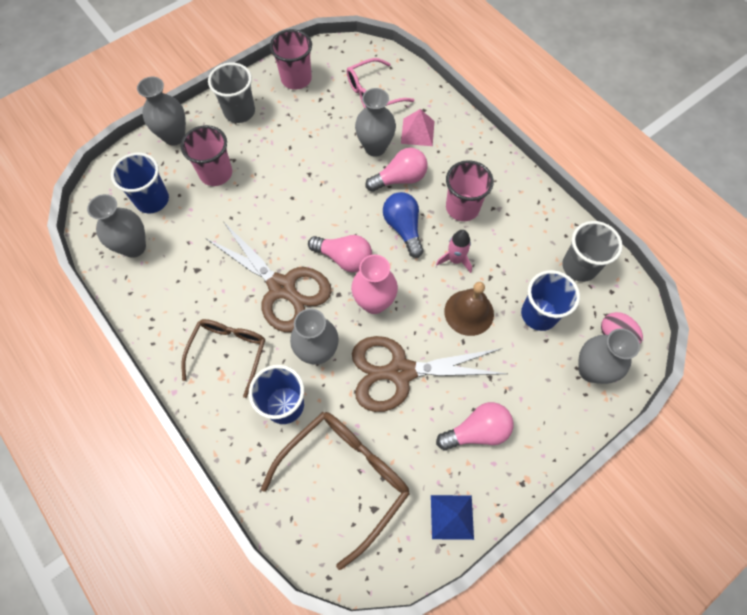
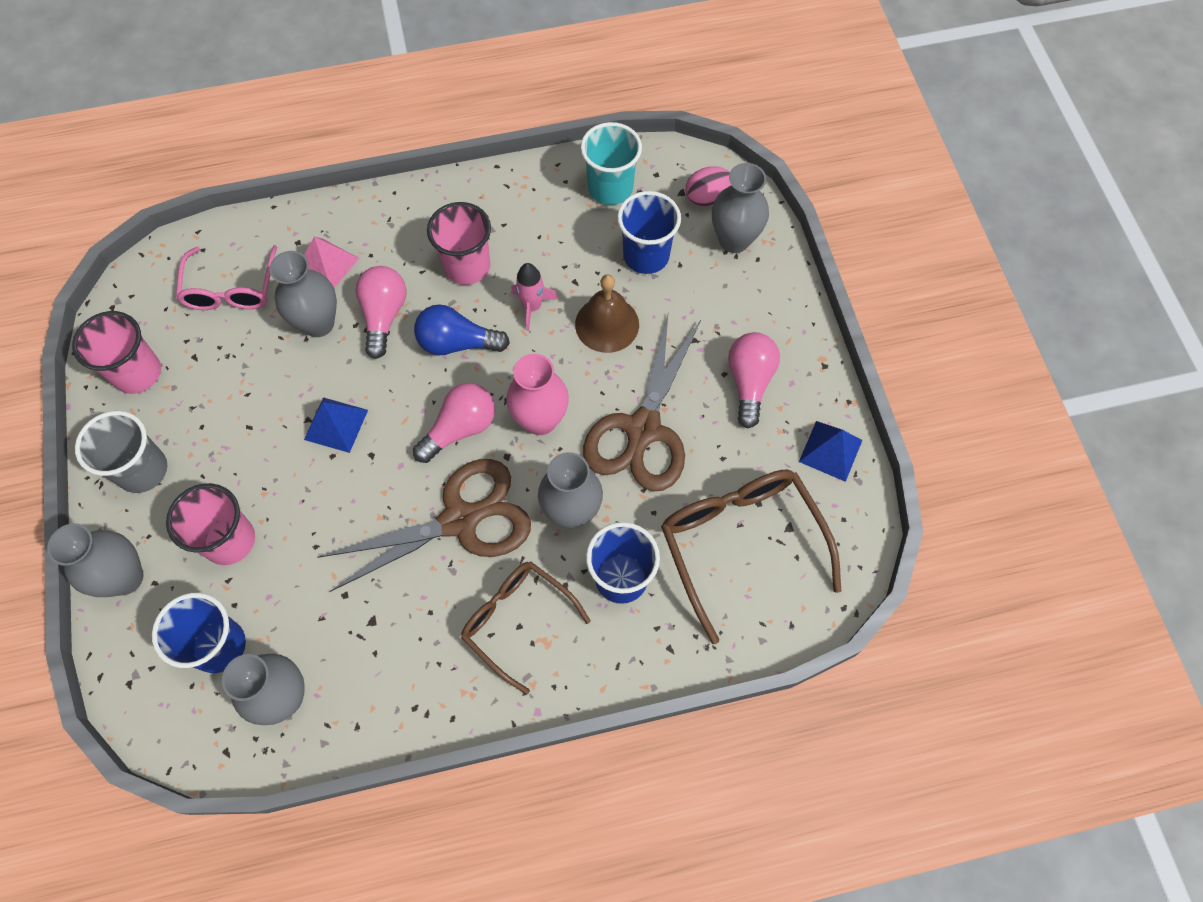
camera: 65 degrees left, 0 degrees up
grey cup [562,221,622,282] -> turquoise cup [580,122,642,205]
none -> blue pyramid [304,397,368,453]

